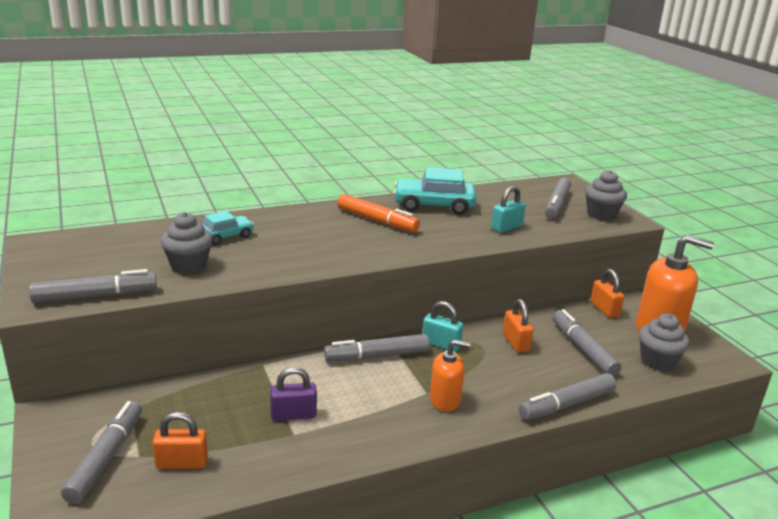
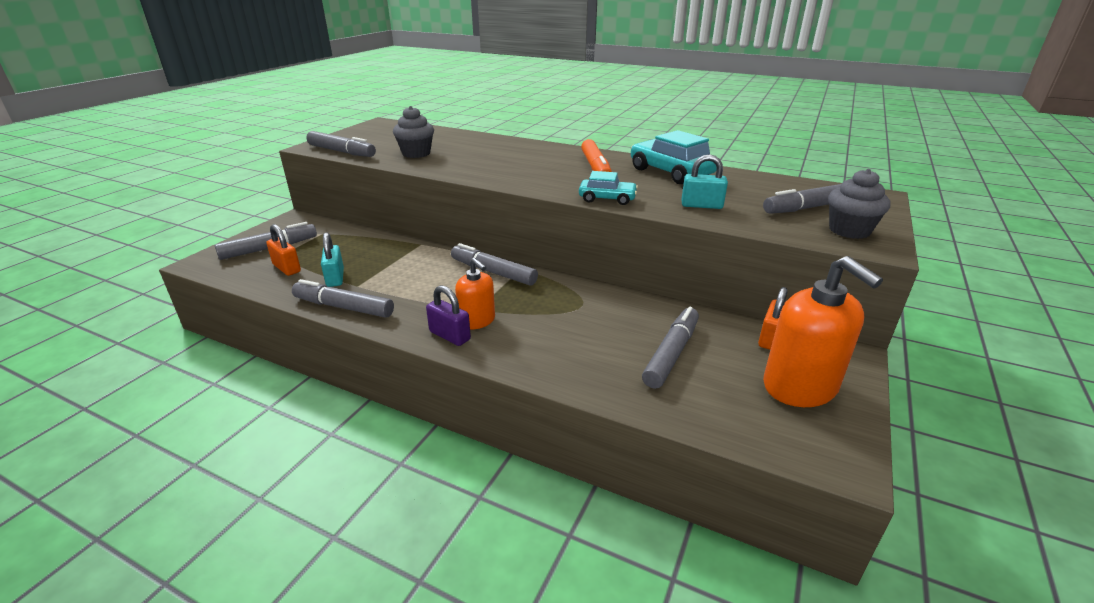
camera: 50 degrees right, 5 degrees up
turquoise car [203,211,254,245] -> turquoise car moved to [579,171,638,205]
purple padlock [270,367,317,421] -> purple padlock moved to [426,285,471,346]
turquoise padlock [422,301,463,352] -> turquoise padlock moved to [321,232,344,287]
orange padlock [503,299,534,353] -> none
grey marker [519,373,616,420] -> grey marker moved to [292,279,394,318]
grey cupcake [639,313,689,371] -> none

